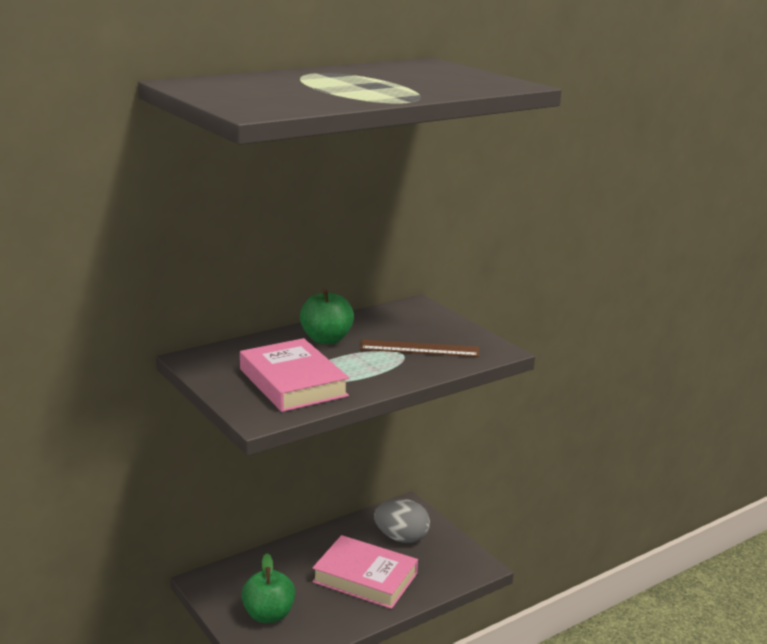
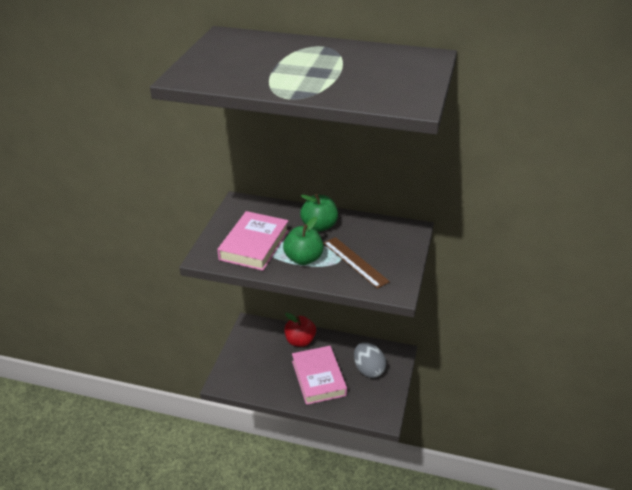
camera: 50 degrees right, 15 degrees up
green apple [241,553,295,623] -> green apple moved to [283,217,324,265]
none -> red apple [284,313,316,347]

